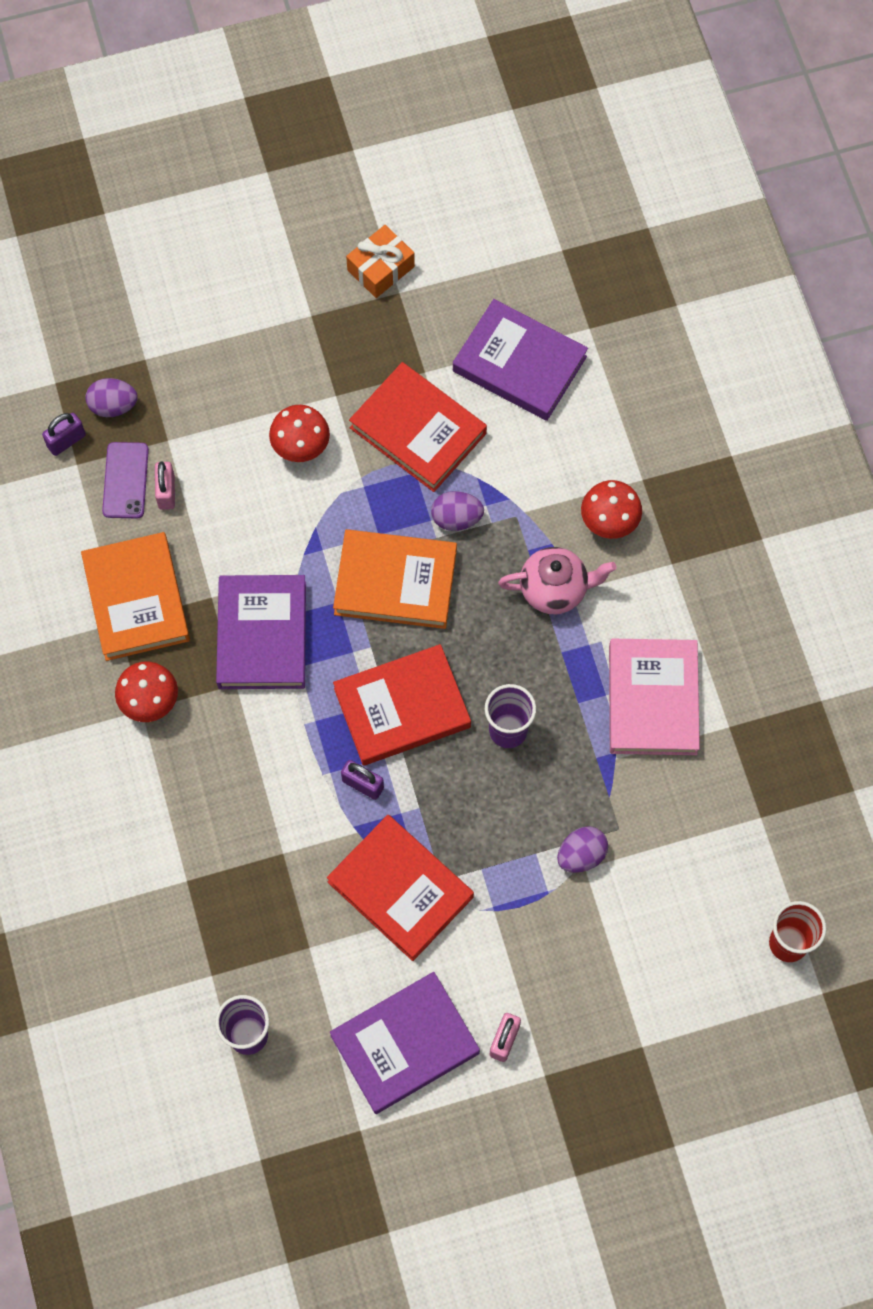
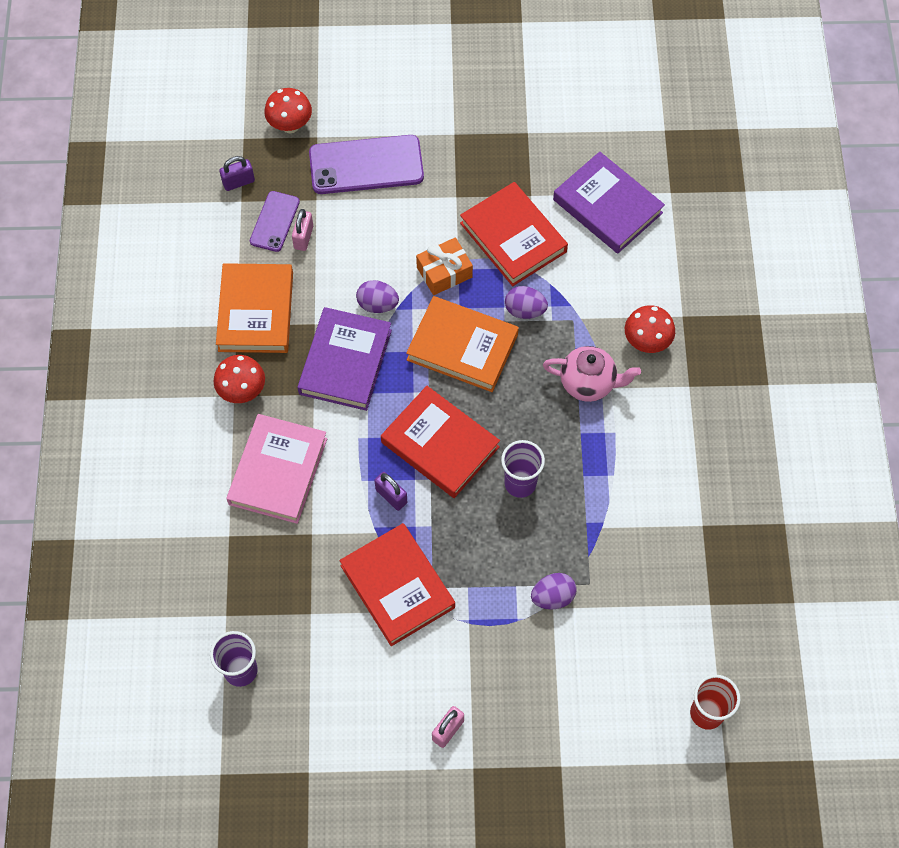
camera: 15 degrees right, 5 degrees down
purple egg [86,378,138,417] -> purple egg moved to [356,280,399,313]
red mushroom [269,405,330,462] -> red mushroom moved to [264,88,312,133]
purple book [330,972,480,1114] -> none
red book [333,644,471,766] -> red book turned 45 degrees clockwise [381,386,500,498]
orange gift [346,225,415,298] -> orange gift moved to [416,237,473,295]
pink book [609,639,700,755] -> pink book moved to [226,414,327,524]
none -> purple phone [309,135,424,194]

